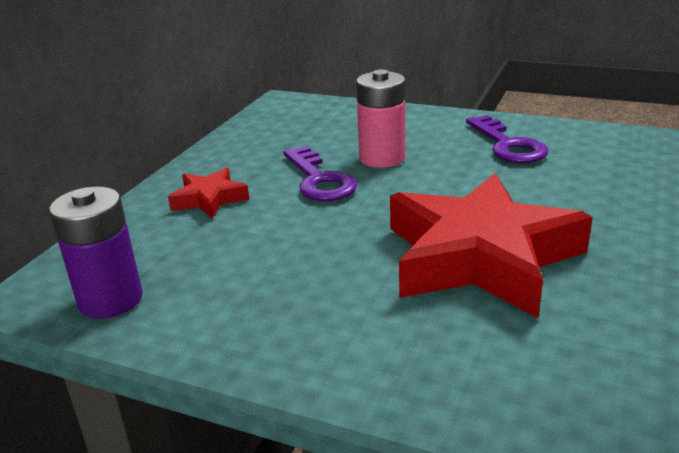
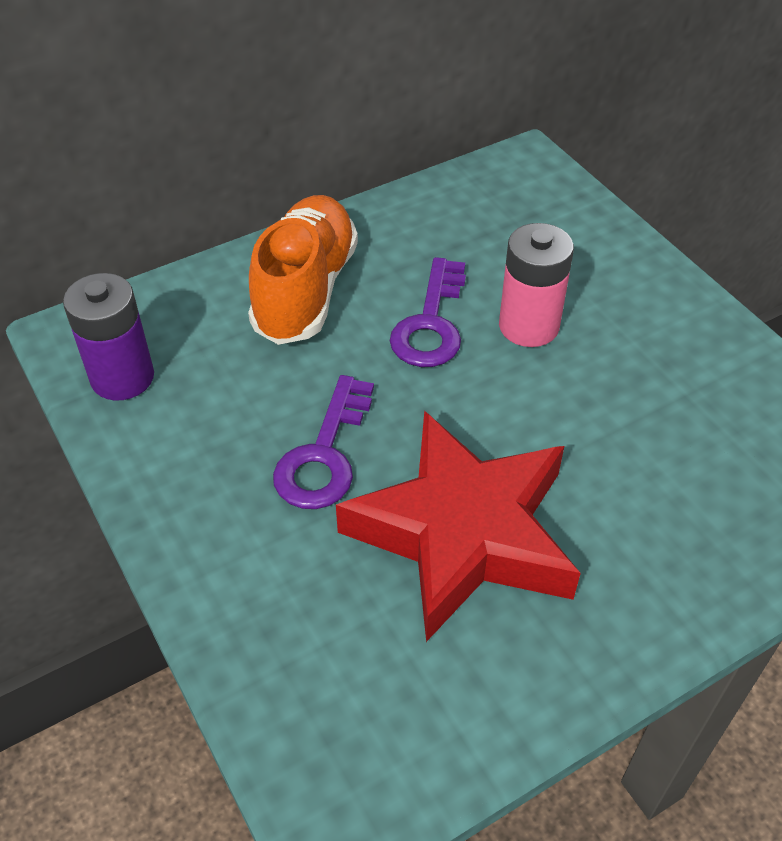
camera: 35 degrees right, 20 degrees up
red star [168,168,249,218] -> orange shoe [248,195,358,345]
purple key [466,115,548,163] -> purple key moved to [273,375,374,509]

